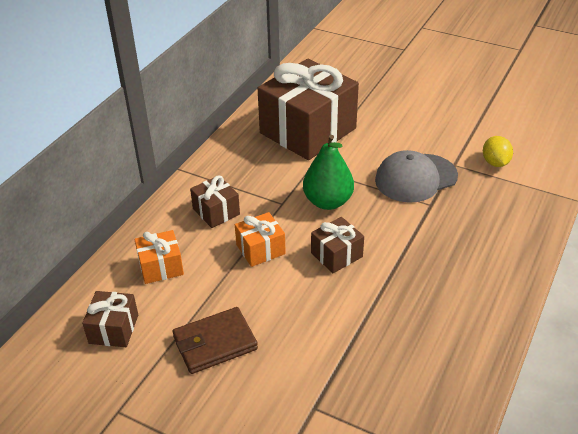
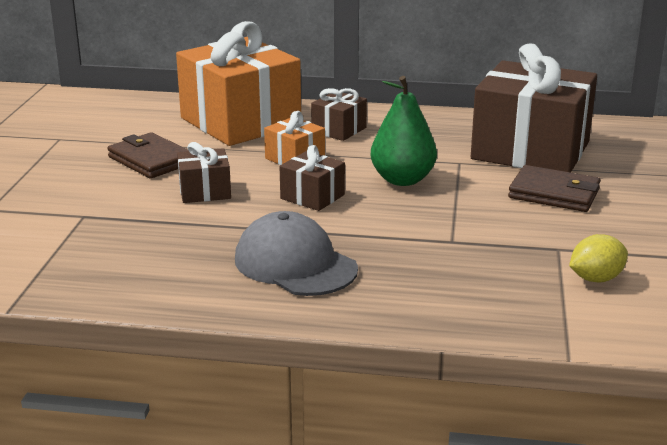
camera: 70 degrees right, 15 degrees down
brown gift [82,291,138,347] -> brown gift moved to [177,142,231,203]
orange gift [134,230,184,284] -> orange gift [176,21,301,146], size x2.24
grey cap [375,150,458,203] -> grey cap moved to [235,211,358,296]
none -> brown wallet [508,165,601,212]

